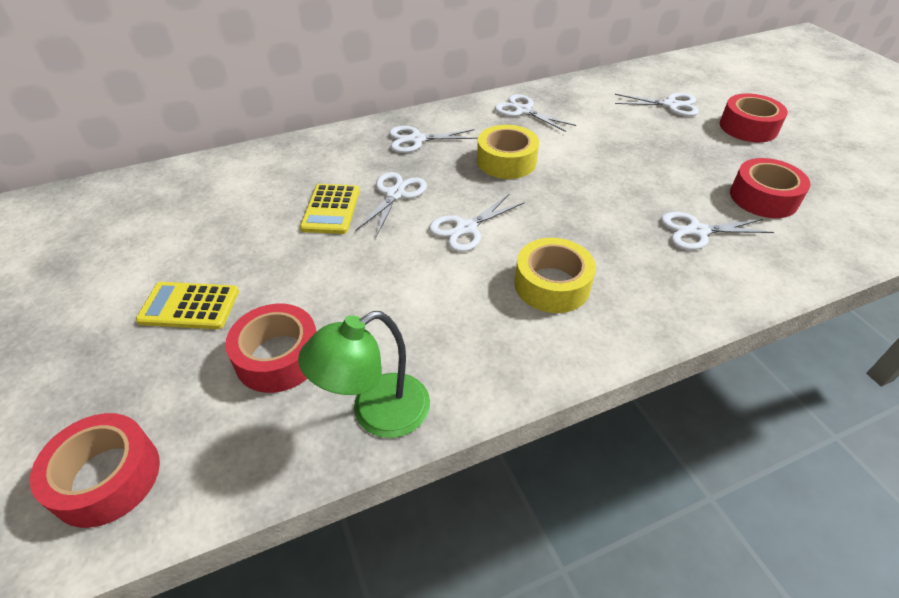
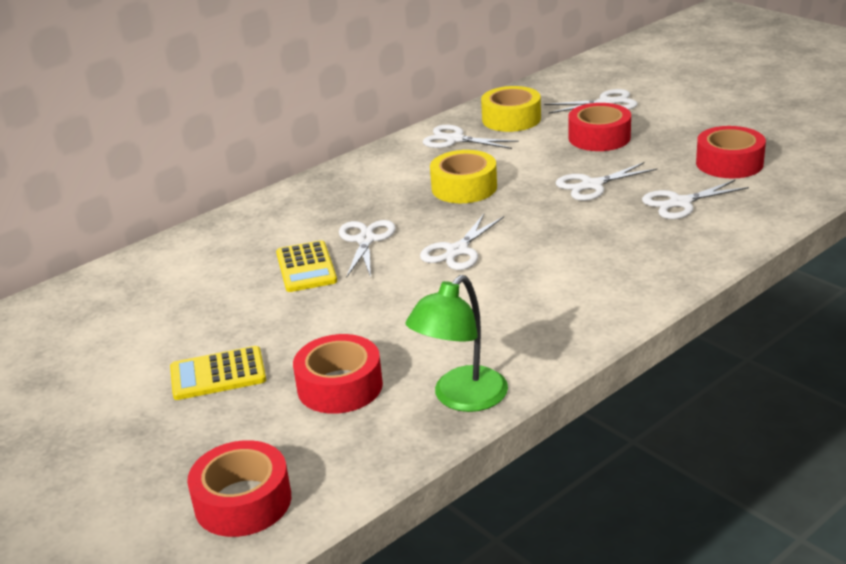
camera: 15 degrees left, 15 degrees down
white scissors [389,126,478,153] -> white scissors moved to [556,162,657,201]
yellow tape [515,238,596,313] -> yellow tape moved to [481,86,541,132]
red tape [720,93,788,142] -> red tape moved to [568,103,631,151]

